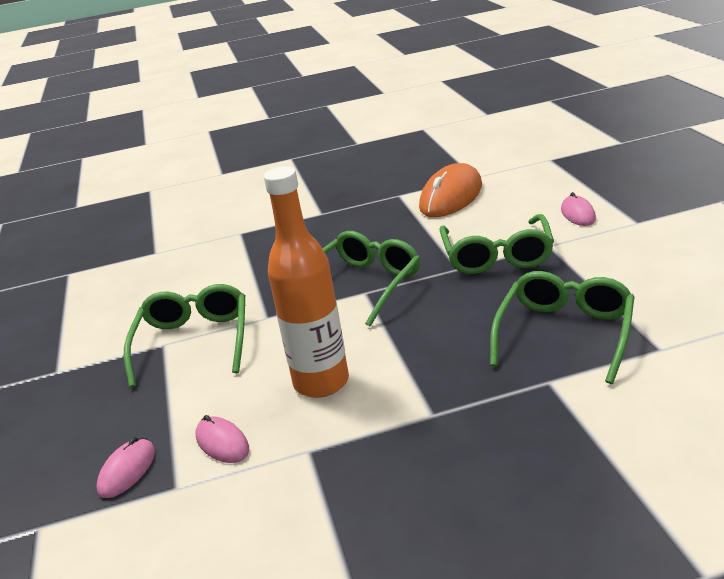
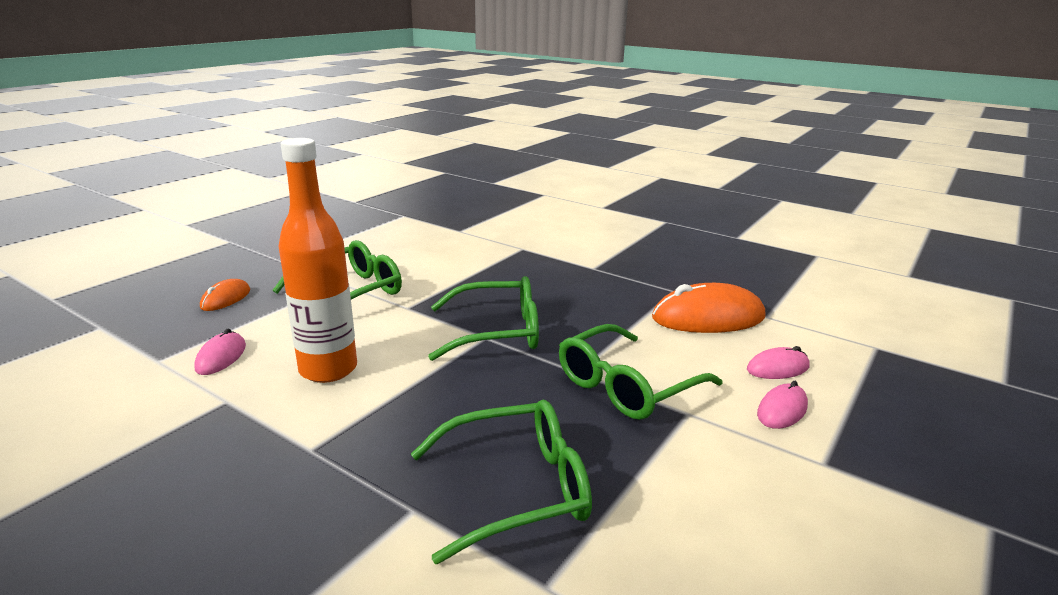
camera: 45 degrees right, 5 degrees down
pink mouse [97,437,155,498] -> pink mouse moved to [747,346,809,379]
none -> orange mouse [200,279,250,311]

